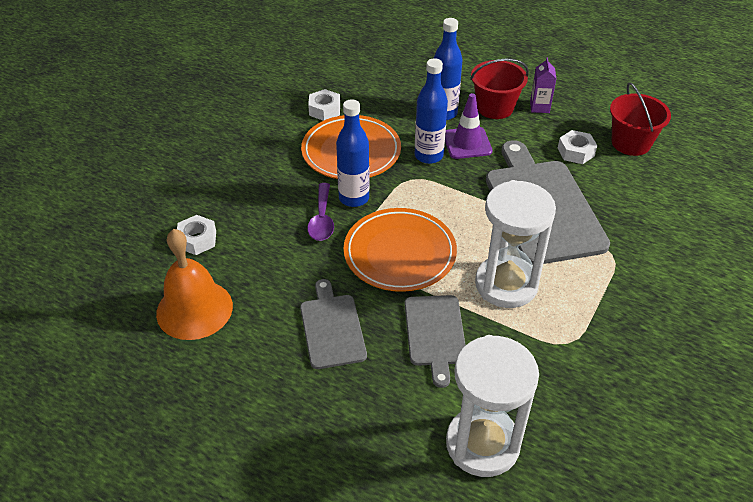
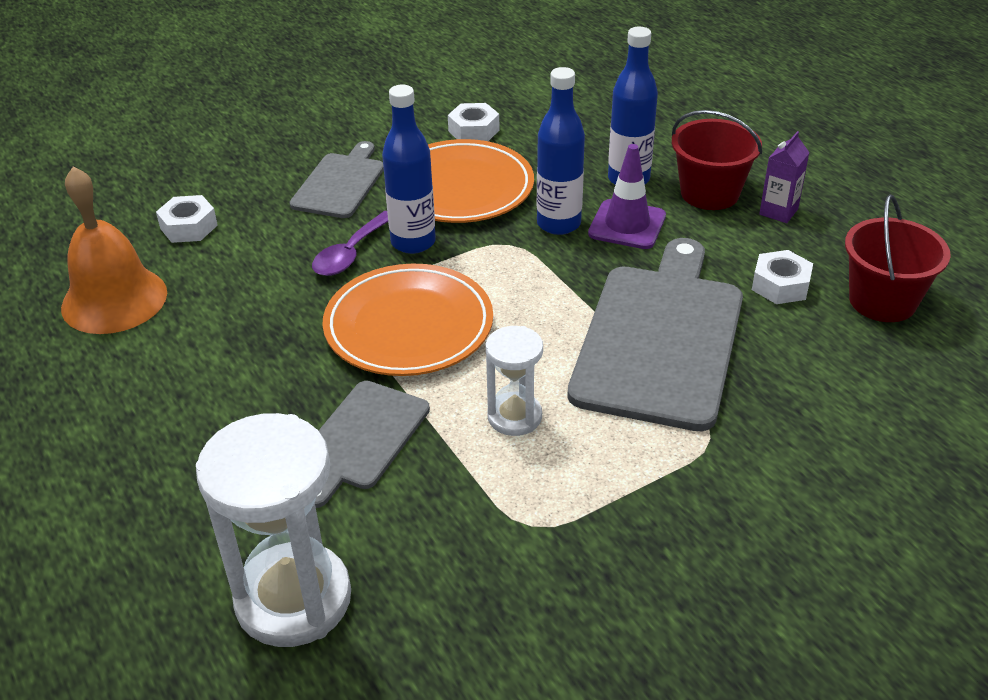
camera: 30 degrees right, 5 degrees down
grey cutting board [300,279,367,369] -> grey cutting board moved to [290,141,384,218]
white hourglass [475,180,556,308] -> white hourglass [486,326,543,436], size x0.55

